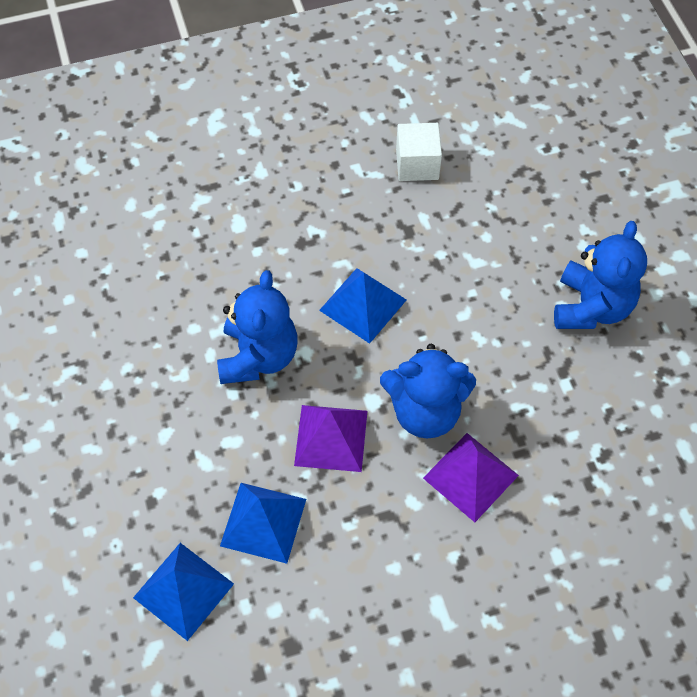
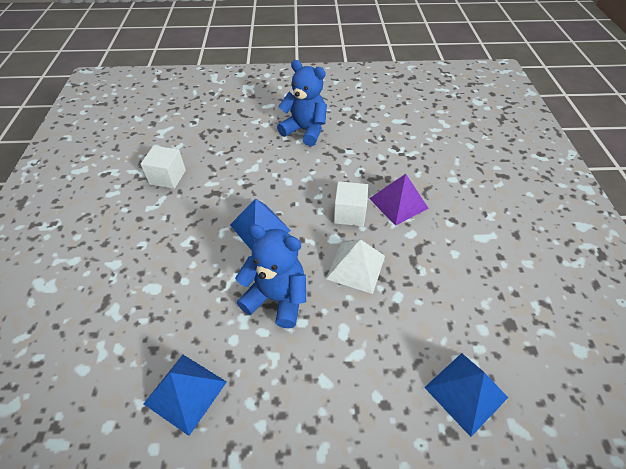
camera: 75 degrees left, 10 degrees down
blue pyramid [220,483,306,564] -> blue pyramid moved to [144,355,227,436]
purple pyramid [294,405,367,472] -> white pyramid [326,239,385,294]
blue teddy bear [380,344,476,438] -> white cube [334,181,368,226]

